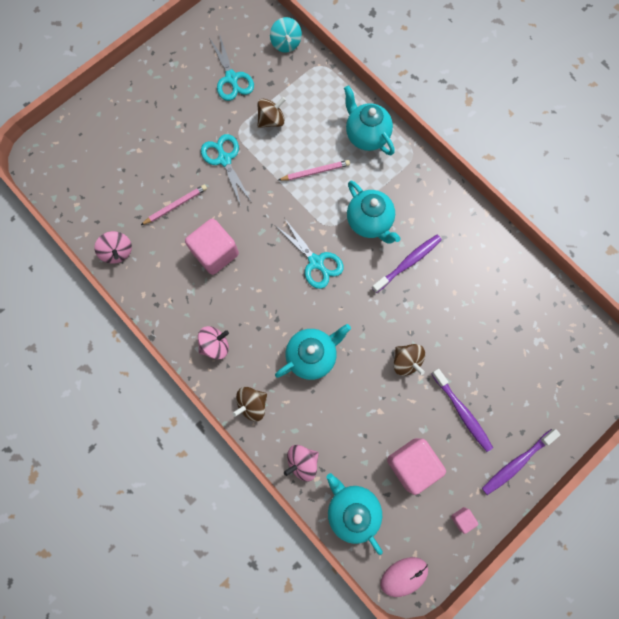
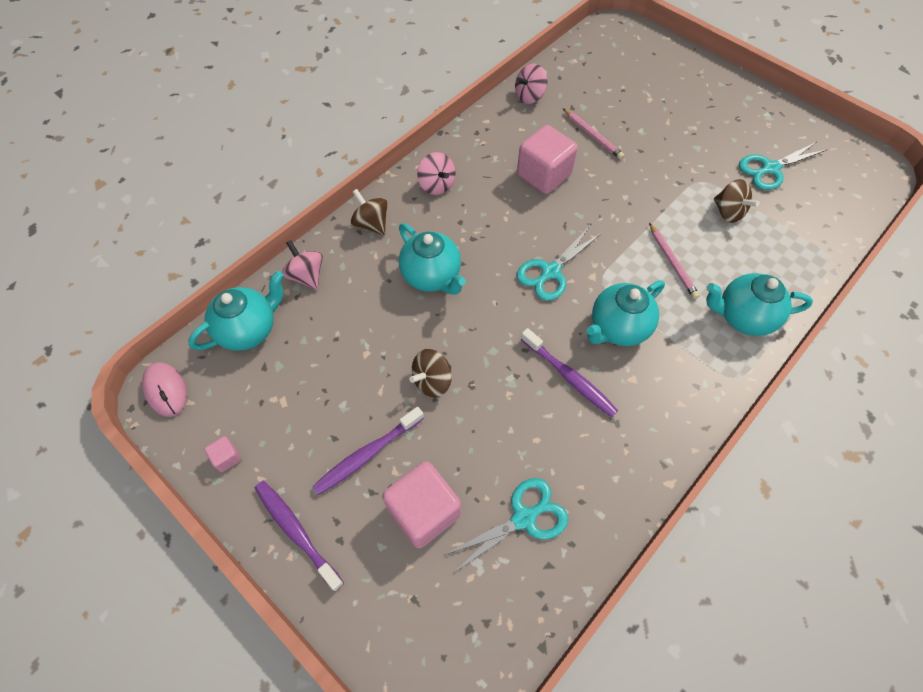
camera: 85 degrees right, 15 degrees down
turquoise scissors [201,134,252,206] -> turquoise scissors moved to [444,478,568,572]
turquoise spinning top [270,17,302,53] -> none
turquoise teapot [344,85,395,155] -> turquoise teapot turned 135 degrees counterclockwise [706,273,813,336]
pink cube [387,438,446,495] -> pink cube moved to [382,461,461,548]

